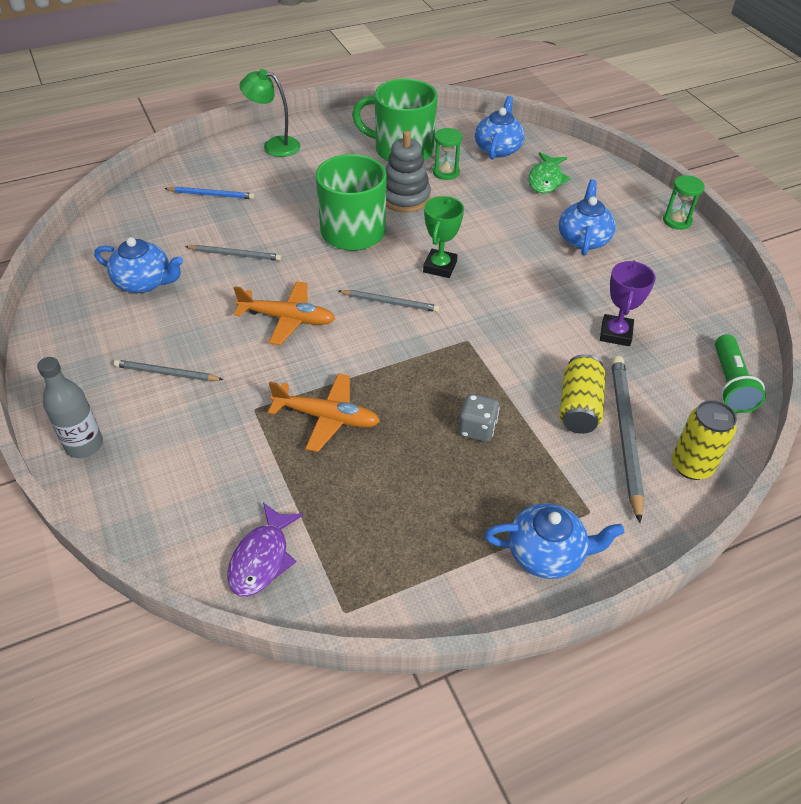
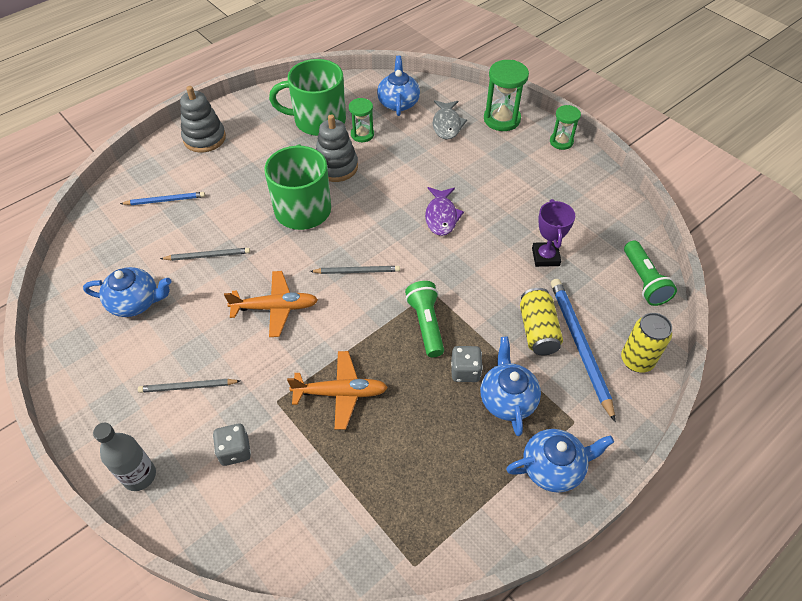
camera: 15 degrees left, 5 degrees up
purple fish [227,502,303,597] -> purple fish moved to [425,187,464,236]
green lamp [240,69,300,157] -> grey stacking toy [180,86,226,153]
green trophy [423,196,464,278] -> none
green fish [528,152,571,194] -> grey fish [433,100,467,140]
blue teapot [559,179,616,256] -> blue teapot moved to [480,337,541,436]
grey pencil [611,356,644,523] -> blue pencil [551,279,616,422]
none -> grey dice [213,424,251,466]
none -> green flashlight [405,281,444,357]
none -> green hourglass [484,60,529,131]

